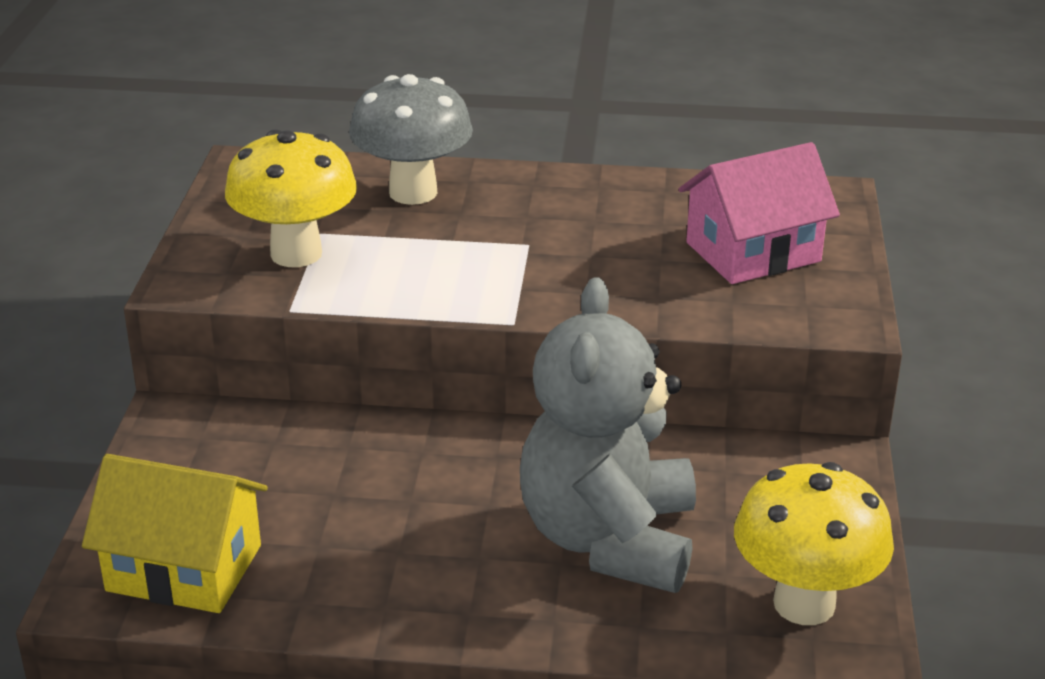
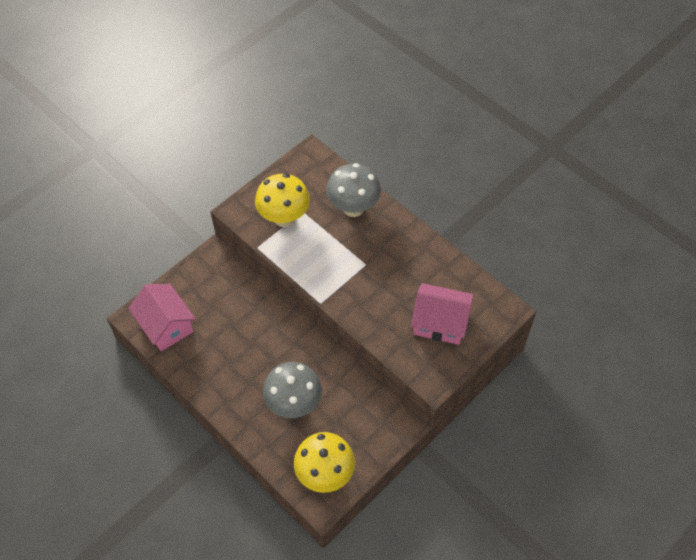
camera: 40 degrees right, 25 degrees up
yellow house [82,454,268,613] -> pink house [128,284,196,351]
grey teddy bear [520,277,696,593] -> grey mushroom [263,362,322,418]

